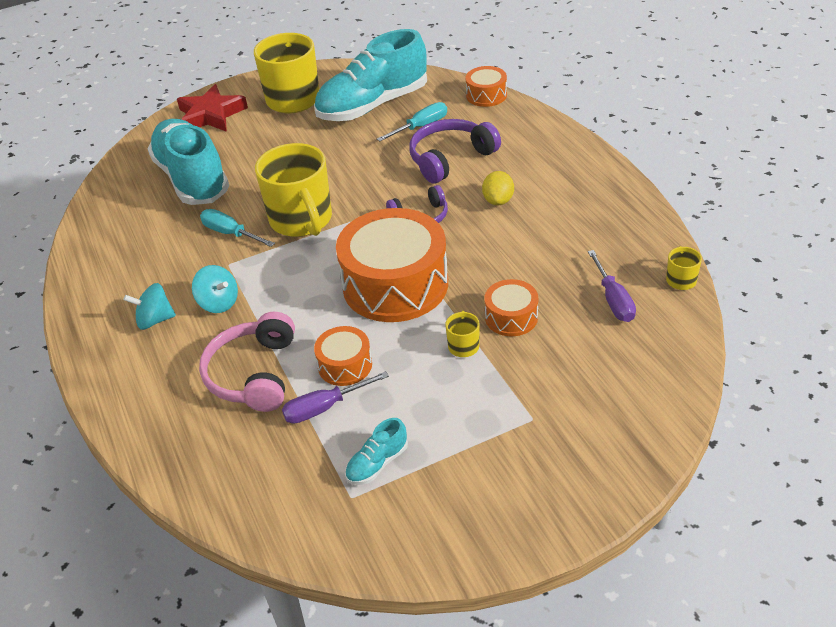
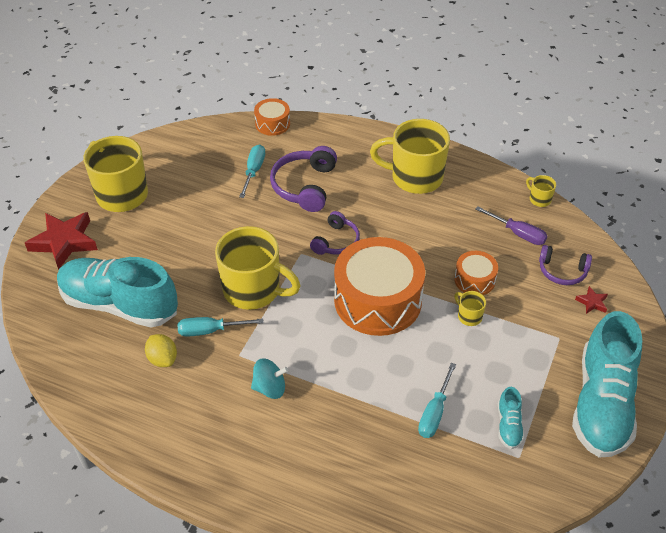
camera: 45 degrees left, 5 degrees up
turquoise spinning top [123,283,176,330] -> none
pink headphones [199,312,295,412] -> none
purple screwdriver [282,371,389,424] -> turquoise screwdriver [418,363,456,438]
turquoise shoe [314,29,427,121] -> turquoise shoe moved to [572,311,642,458]
orange drum [314,326,372,386] -> none
yellow lemon [482,171,514,206] -> yellow lemon moved to [145,334,177,367]
none -> yellow mug [370,119,450,194]
none -> purple headphones [539,245,592,285]
none -> red star [575,286,608,314]

